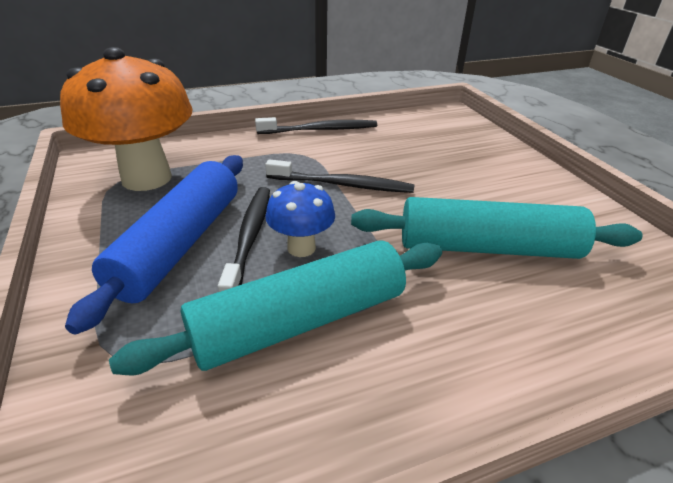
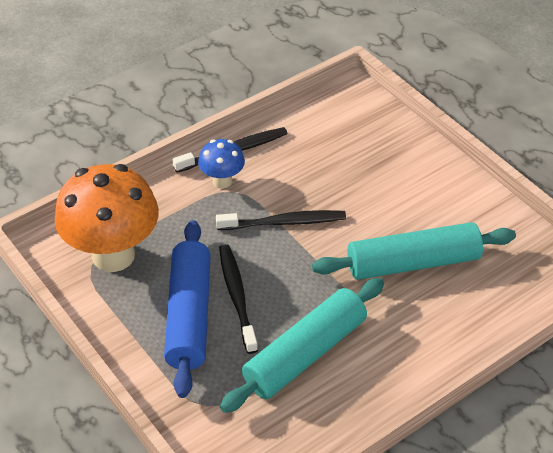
camera: 15 degrees left, 10 degrees up
blue mushroom [265,181,335,257] -> blue mushroom moved to [198,139,245,188]

